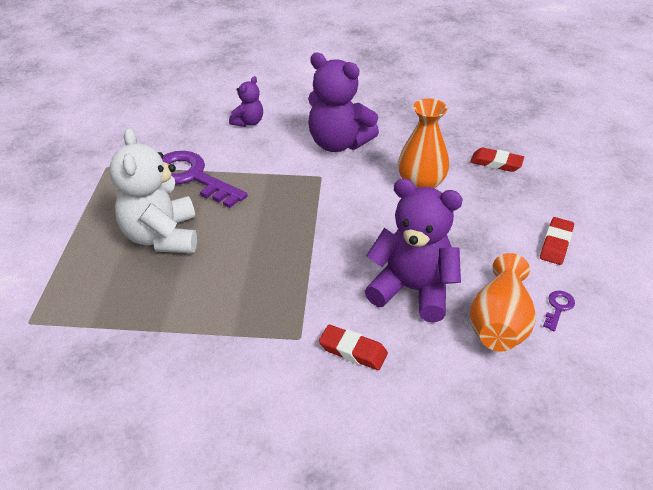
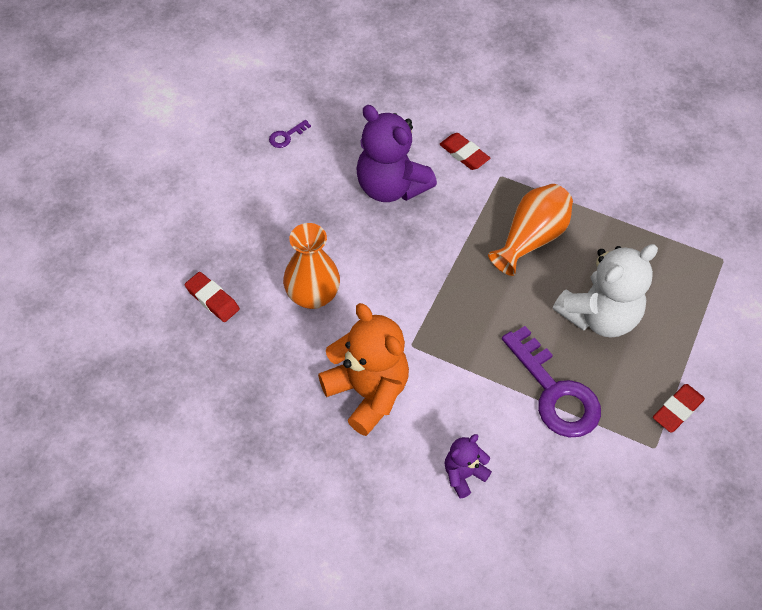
camera: 160 degrees left, 15 degrees up
white teddy bear [109,128,197,253] -> white teddy bear turned 45 degrees clockwise [553,244,658,338]
purple teddy bear [308,53,379,152] -> orange teddy bear [318,303,409,436]
orange vase [470,253,536,352] -> orange vase moved to [488,184,573,276]
red eraser [540,217,574,265] -> red eraser moved to [653,384,705,433]

